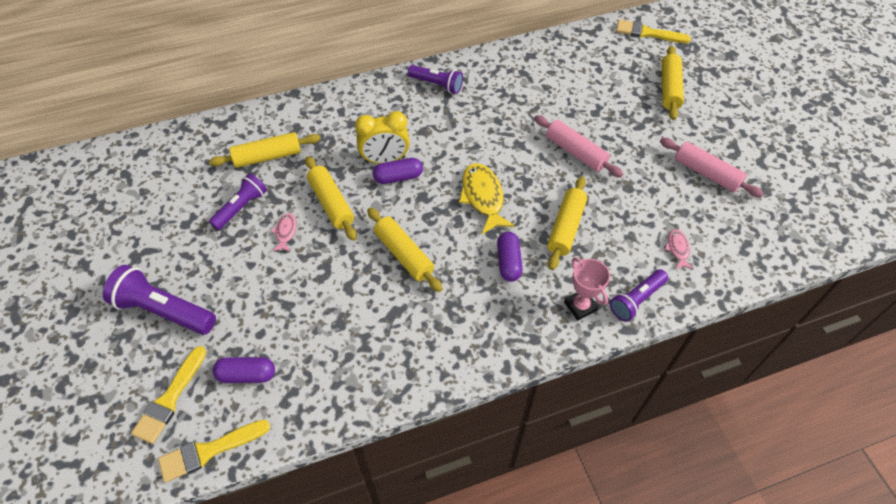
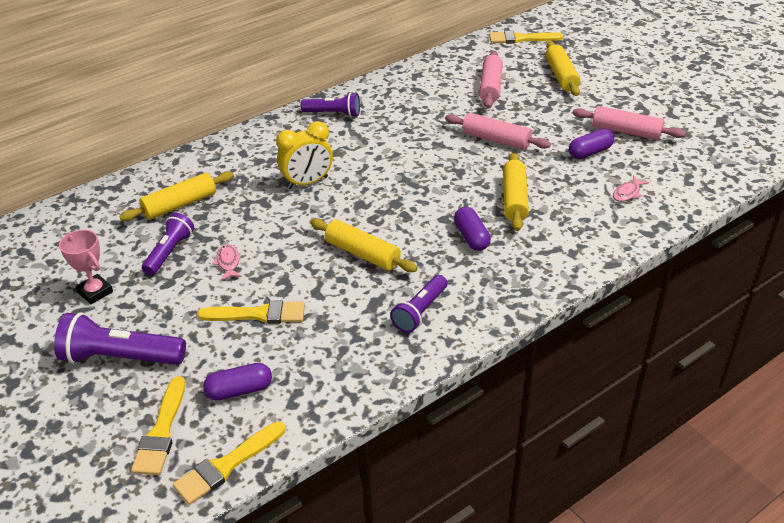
camera: 15 degrees left, 15 degrees down
yellow rolling pin [305,156,357,241] -> none
purple capsule [373,158,423,184] -> purple capsule moved to [569,129,614,159]
yellow fish [459,163,515,234] -> none
pink trophy [564,257,610,321] -> pink trophy moved to [59,230,113,304]
purple flashlight [610,269,668,322] -> purple flashlight moved to [390,275,447,333]
pink fish [665,229,694,269] -> pink fish turned 120 degrees counterclockwise [613,175,649,202]
none -> yellow brush [197,300,305,324]
none -> pink rolling pin [479,51,503,108]

